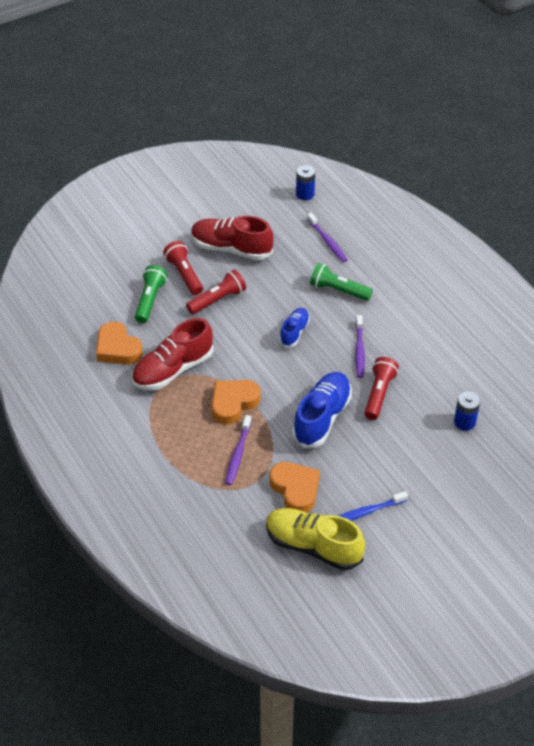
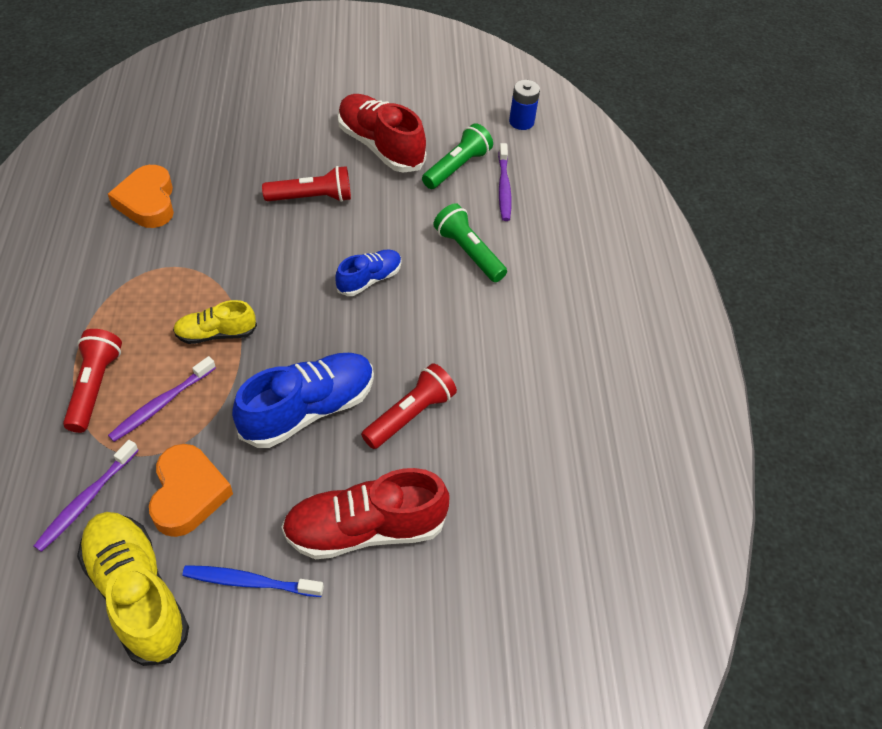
camera: 25 degrees right, 5 degrees up
red shoe [132,318,214,390] -> red shoe moved to [281,468,450,559]
green flashlight [135,265,168,323] -> green flashlight moved to [422,123,493,189]
red flashlight [163,241,203,295] -> red flashlight moved to [63,329,122,433]
orange heart [212,380,261,425] -> yellow shoe [173,300,257,344]
purple toothbrush [355,315,365,378] -> purple toothbrush moved to [34,440,139,552]
blue battery [454,392,480,431] -> none

